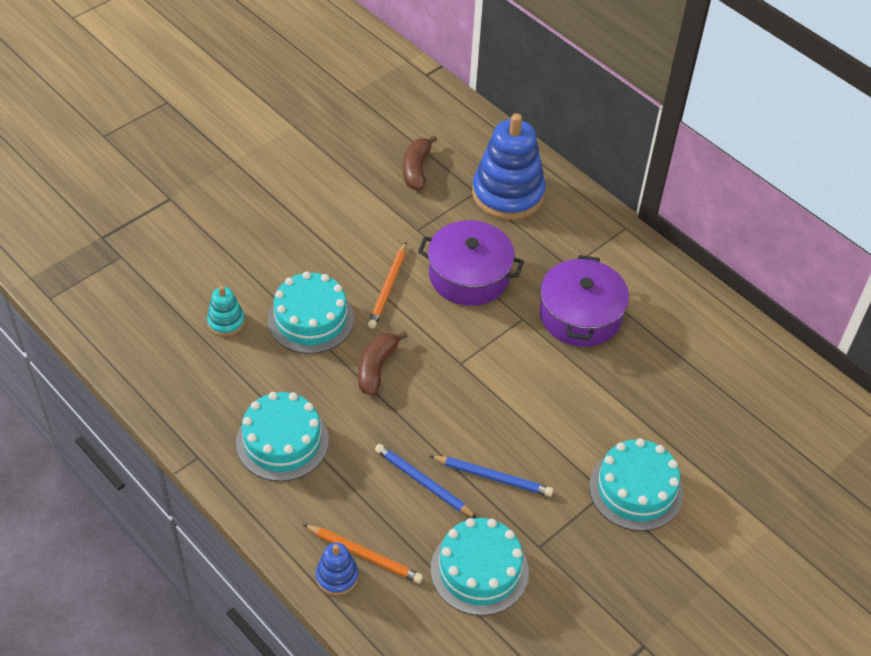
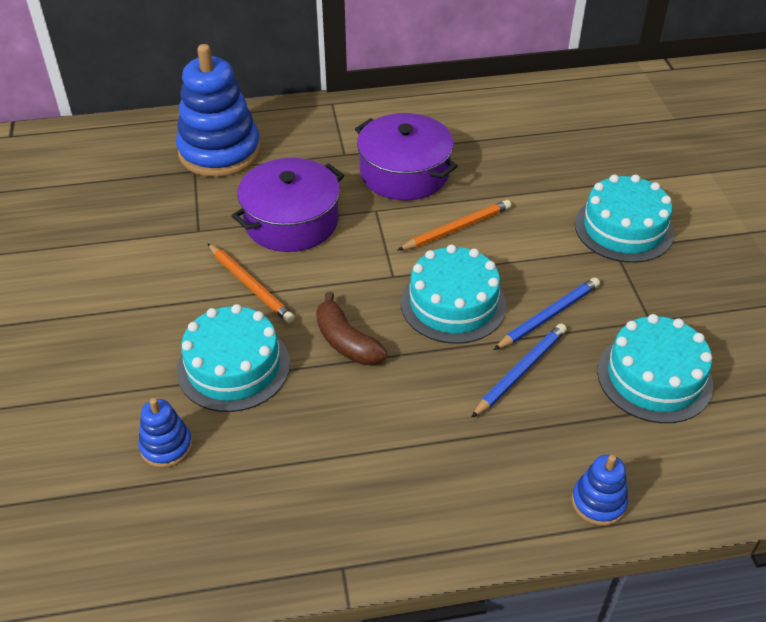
camera: 55 degrees left, 5 degrees down
turquoise stacking toy [207,286,245,336] -> blue stacking toy [138,398,192,468]
turquoise cake [236,392,329,481] -> turquoise cake moved to [401,244,507,344]
orange pencil [303,524,423,584] -> orange pencil moved to [398,200,511,250]
blue pencil [375,444,477,518] -> blue pencil turned 150 degrees clockwise [471,323,567,418]
brown banana [403,135,437,190] -> none

